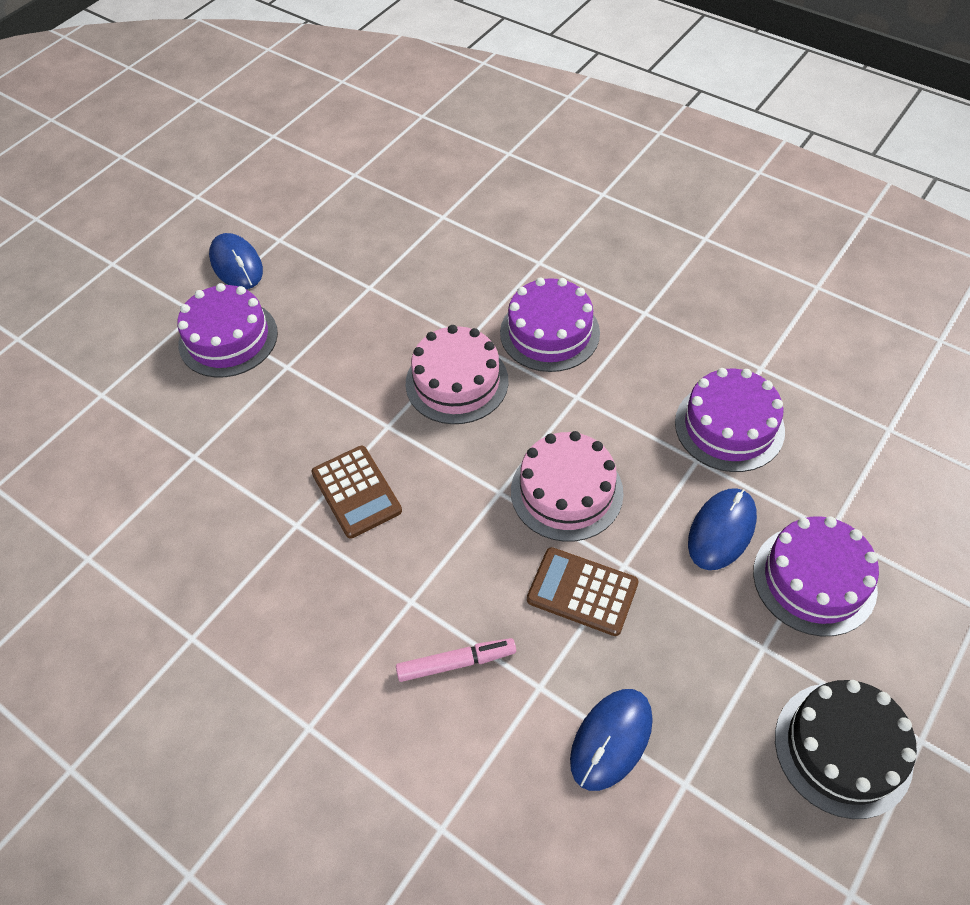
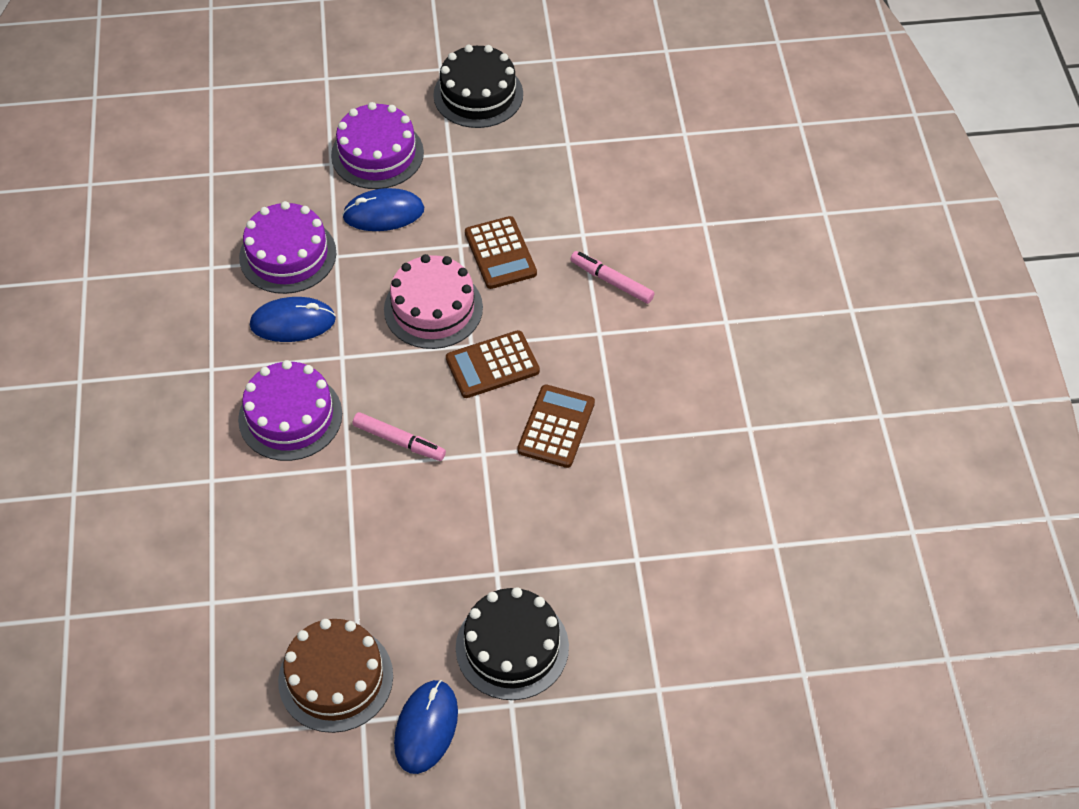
camera: 135 degrees left, 0 degrees up
purple cake [177,283,278,378] -> black cake [456,587,569,700]
pink cake [406,325,509,424] -> pink marker [352,412,446,461]
blue mouse [570,689,653,791] -> blue mouse moved to [250,297,336,342]
none -> brown cake [278,619,393,733]
none -> brown calculator [446,330,540,398]

